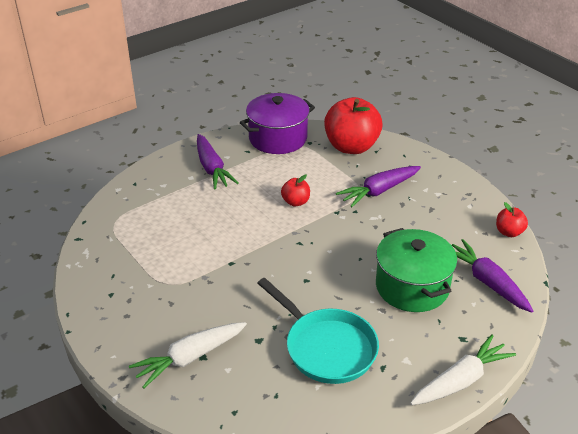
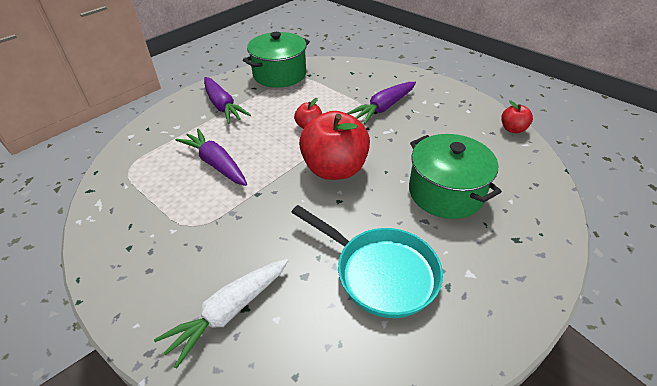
camera: 10 degrees left, 5 degrees up
purple pot [240,93,315,154] -> green pot [243,32,310,88]
red apple [324,97,383,154] -> red apple moved to [299,111,370,180]
white carrot [410,335,516,405] -> none
purple carrot [452,239,533,313] -> purple carrot moved to [176,128,247,186]

